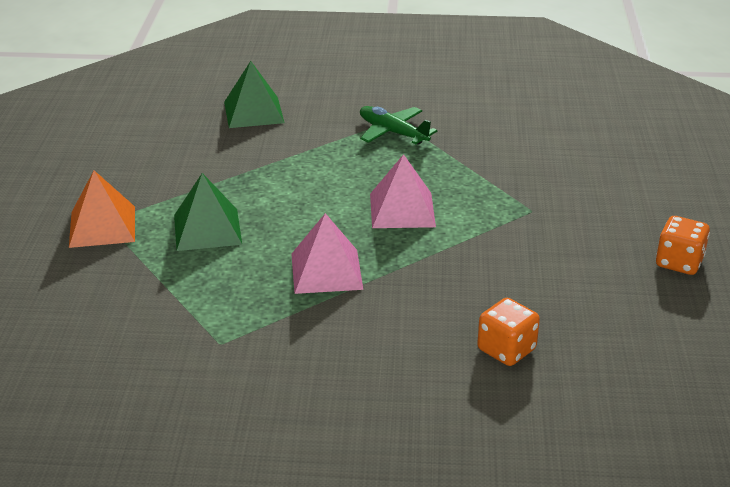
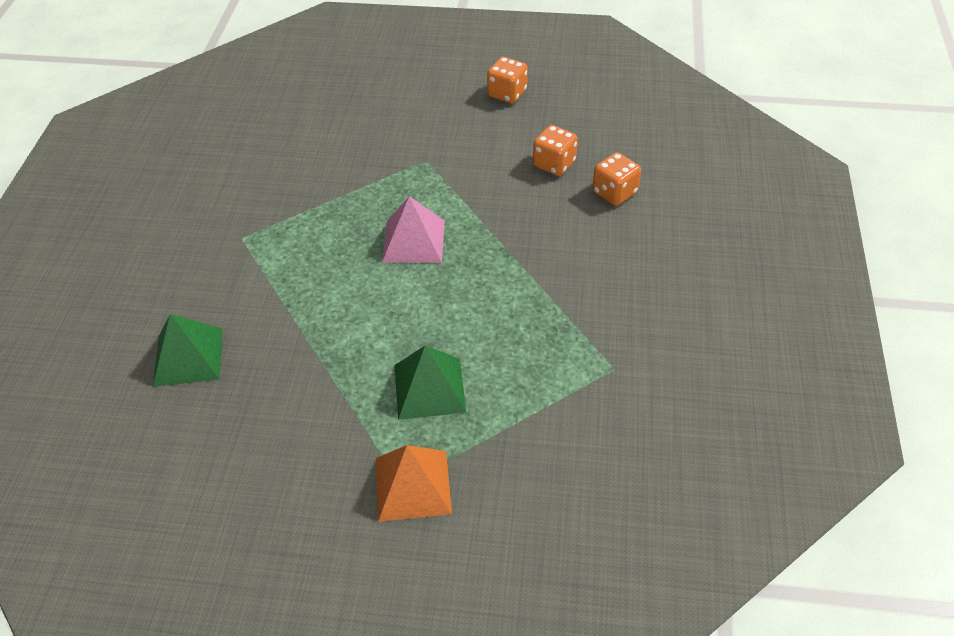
camera: 85 degrees left, 15 degrees up
pink pyramid [291,213,363,294] -> none
green plane [360,106,437,144] -> none
none -> orange dice [533,125,578,176]

